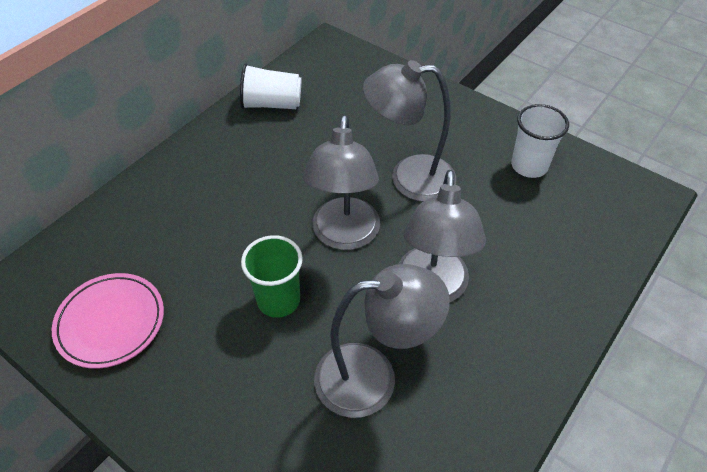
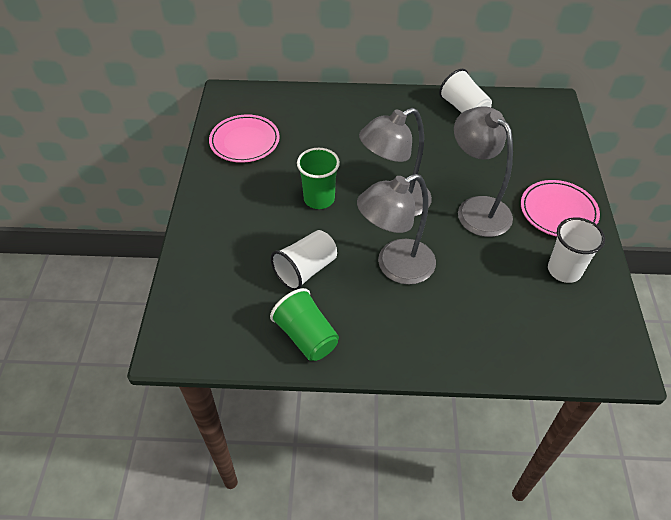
camera: 55 degrees right, 0 degrees up
grey lamp [314,264,450,418] -> white cup [271,230,337,291]
none -> green cup [270,288,339,361]
none -> pink plate [521,180,600,237]

